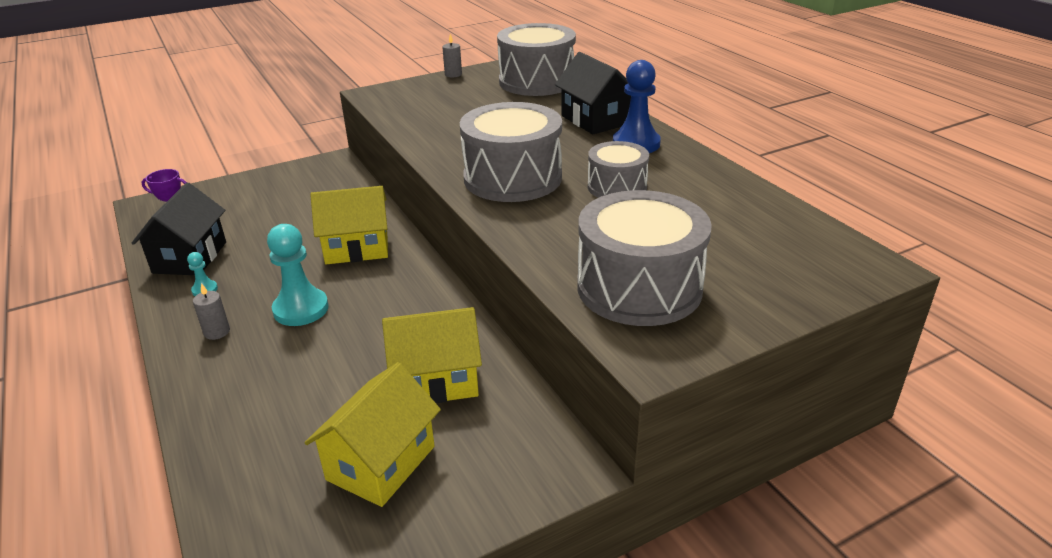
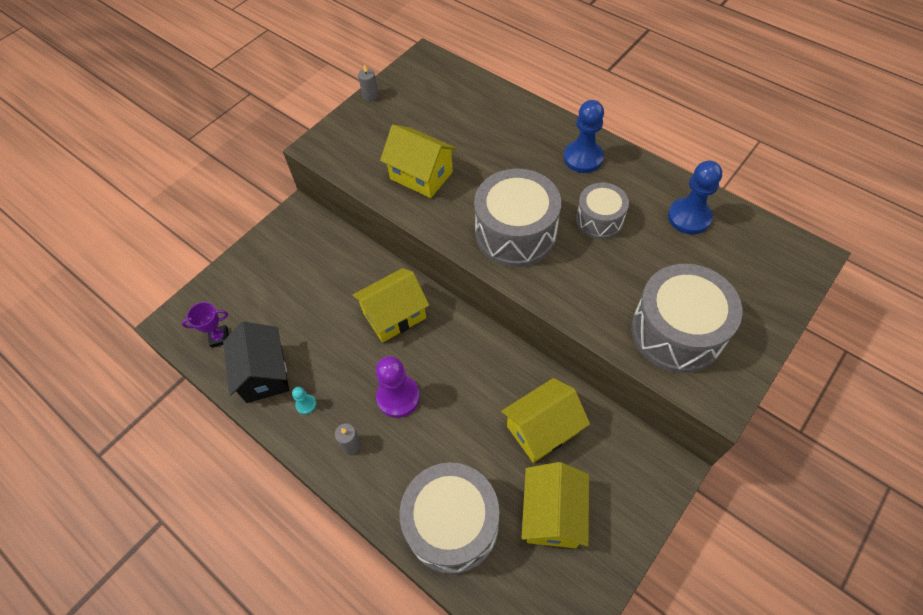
camera: 20 degrees left, 25 degrees up
turquoise pawn [267,224,329,326] -> purple pawn [376,356,420,418]
grey drum [497,23,576,96] -> grey drum moved to [399,462,499,575]
black house [555,52,631,134] -> none
none -> yellow house [380,125,457,198]
none -> blue pawn [668,161,722,234]

